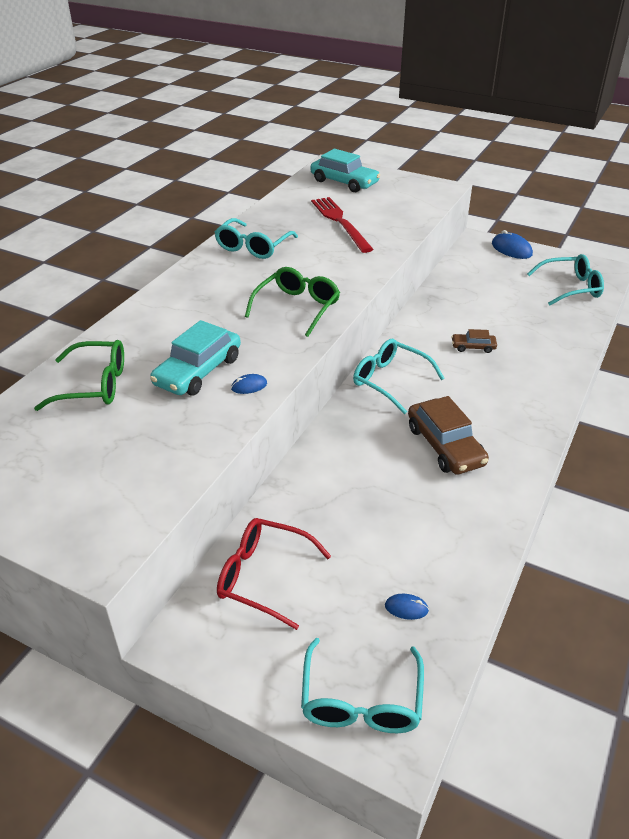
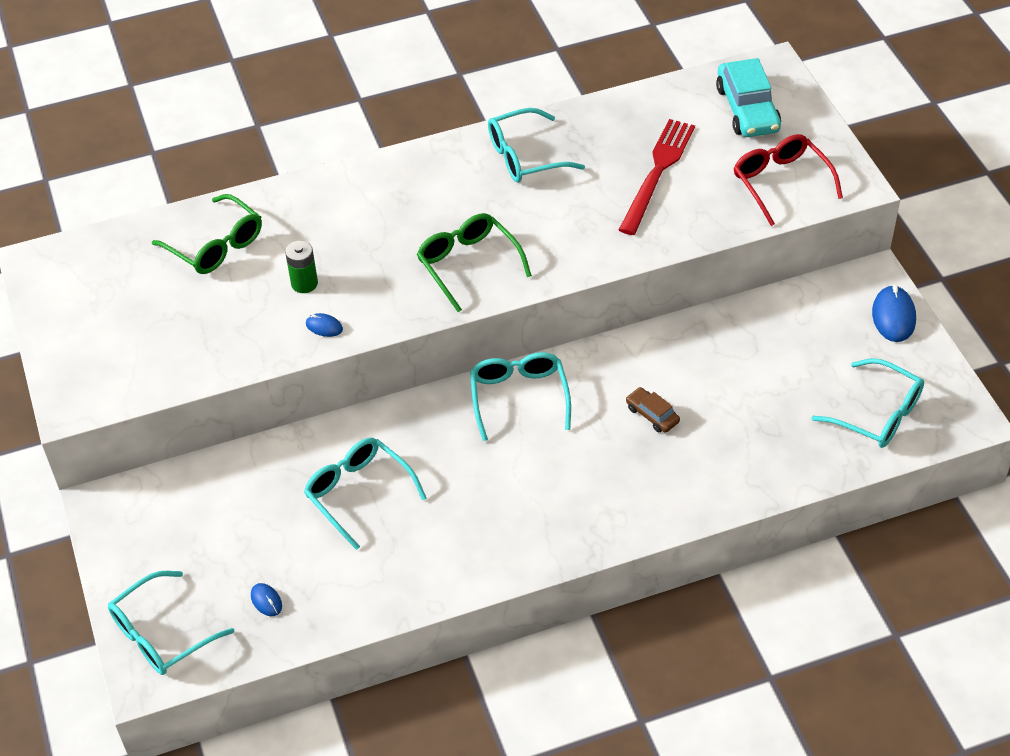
camera: 45 degrees right, 10 degrees up
turquoise car [150,320,241,395] -> green battery [285,241,318,293]
red glasses [217,518,331,630] -> red glasses moved to [734,134,843,226]
green glasses [245,267,340,337] -> green glasses turned 105 degrees counterclockwise [417,213,532,312]
brown car [408,396,489,474] -> none
none -> turquoise glasses [304,438,427,550]

